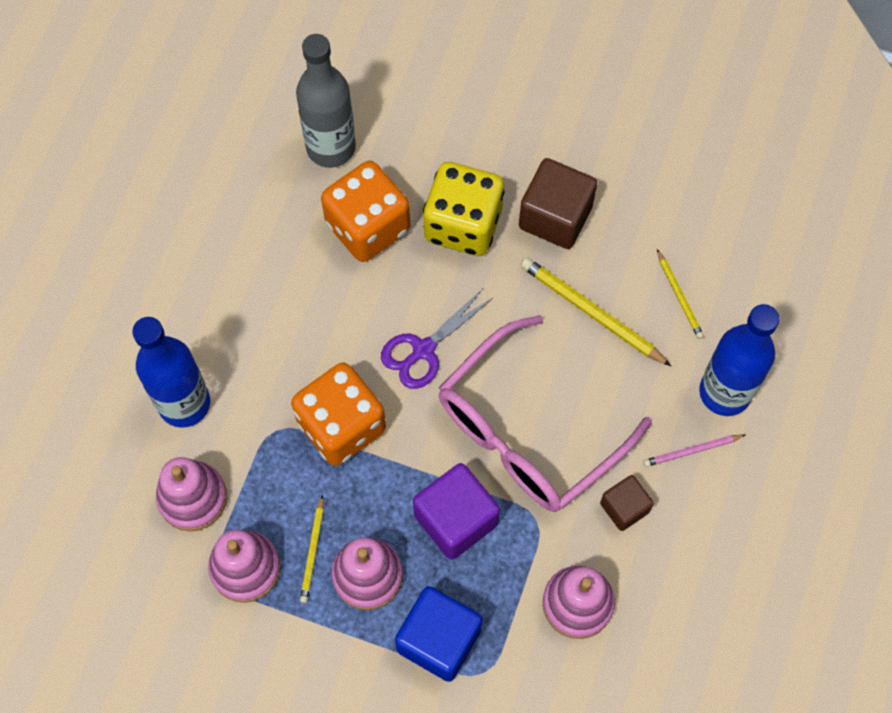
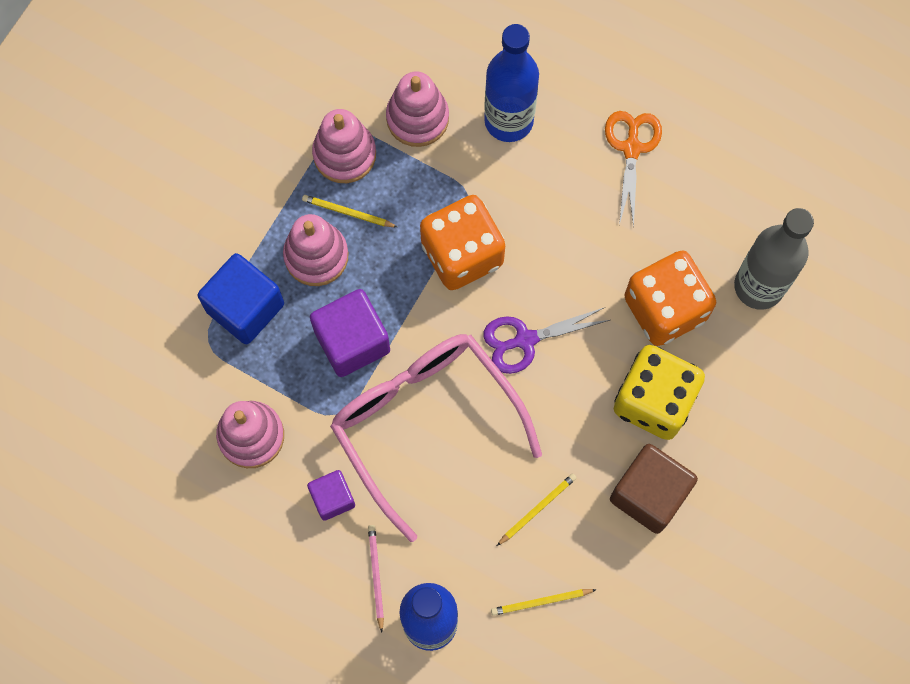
camera: 100 degrees right, 5 degrees up
purple scissors [381,290,493,389] -> purple scissors turned 75 degrees counterclockwise [483,307,610,374]
yellow pencil [521,257,671,366] -> yellow pencil [497,473,577,546], size x0.57
brown cube [600,475,654,531] -> purple cube [307,470,355,521]
none -> orange scissors [605,111,662,228]

